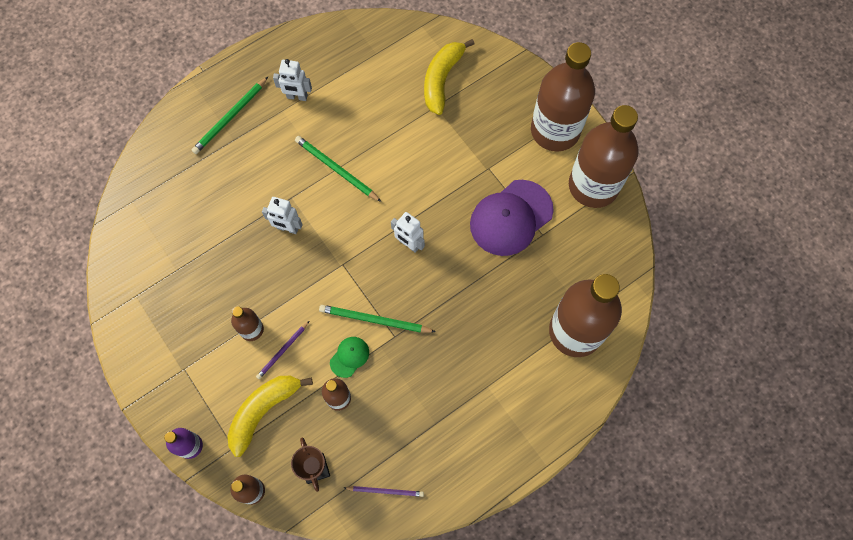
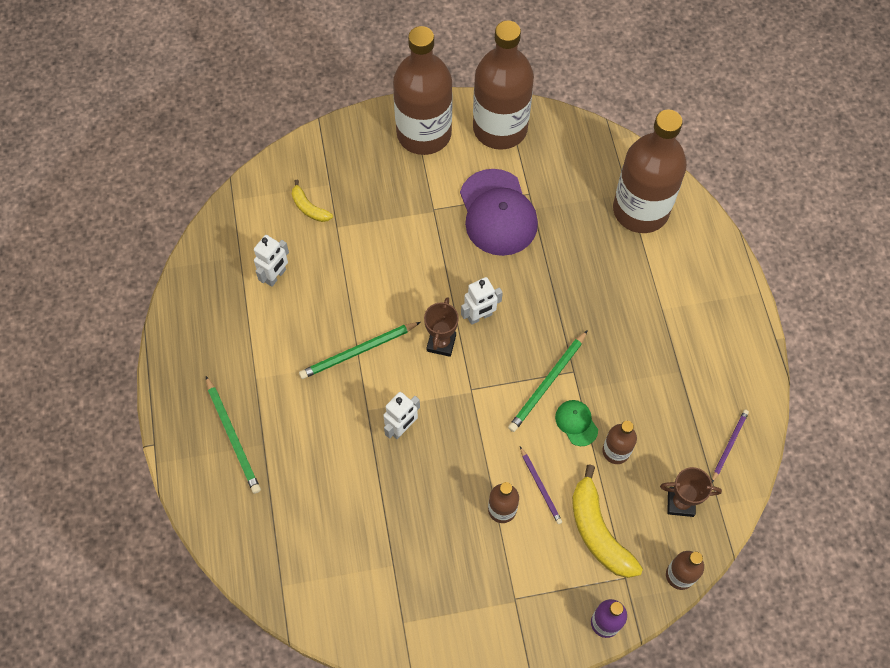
camera: 65 degrees left, 5 degrees down
white robot [273,59,312,101] -> white robot moved to [254,235,289,287]
yellow banana [424,39,474,115] -> yellow banana [292,180,333,222], size x0.55
none -> brown trophy [424,297,459,357]

